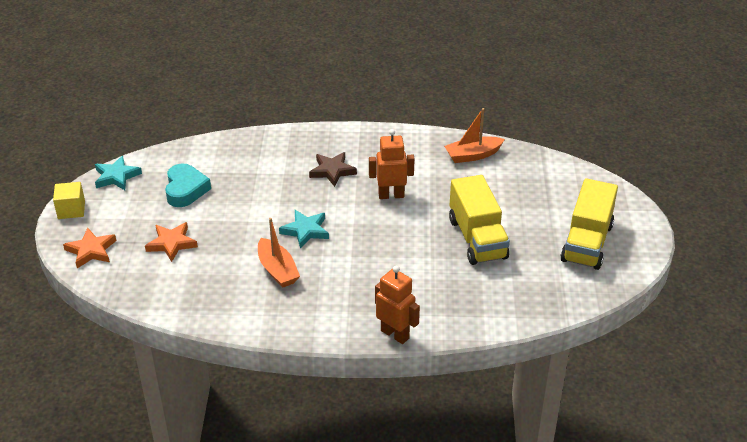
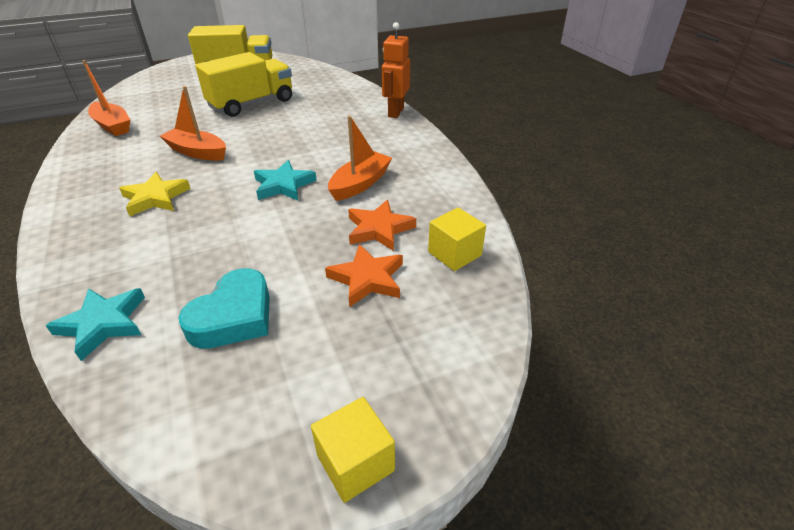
camera: 115 degrees left, 0 degrees up
orange star [63,228,116,268] -> orange star moved to [348,200,416,251]
turquoise star [95,156,142,190] -> turquoise star moved to [46,288,145,361]
turquoise heart [165,163,211,207] -> turquoise heart turned 150 degrees clockwise [178,268,270,349]
brown star [309,152,357,187] -> yellow star [119,172,191,216]
orange robot [369,129,415,199] -> orange boat [160,86,226,161]
none -> yellow cube [428,207,486,271]

